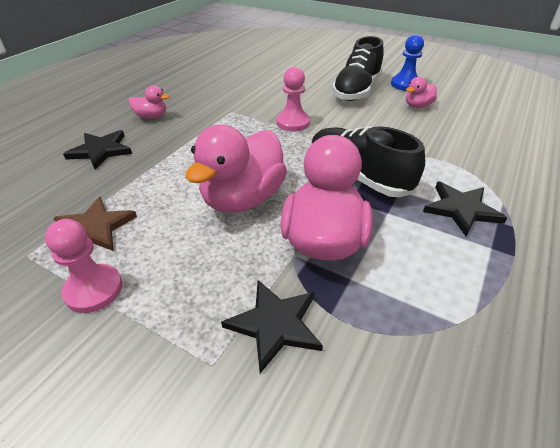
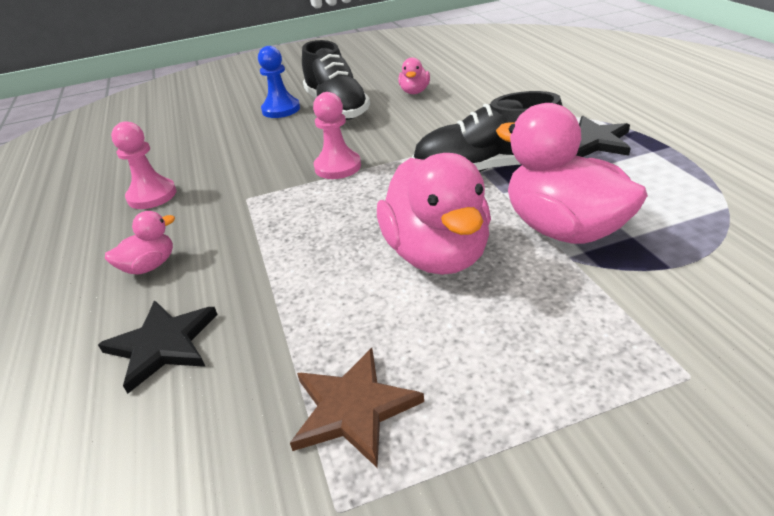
camera: 45 degrees left, 5 degrees down
pink pawn [45,219,122,313] -> pink pawn moved to [111,121,176,209]
black star [221,280,323,373] -> none
blue pawn [391,34,424,91] -> blue pawn moved to [258,46,300,118]

